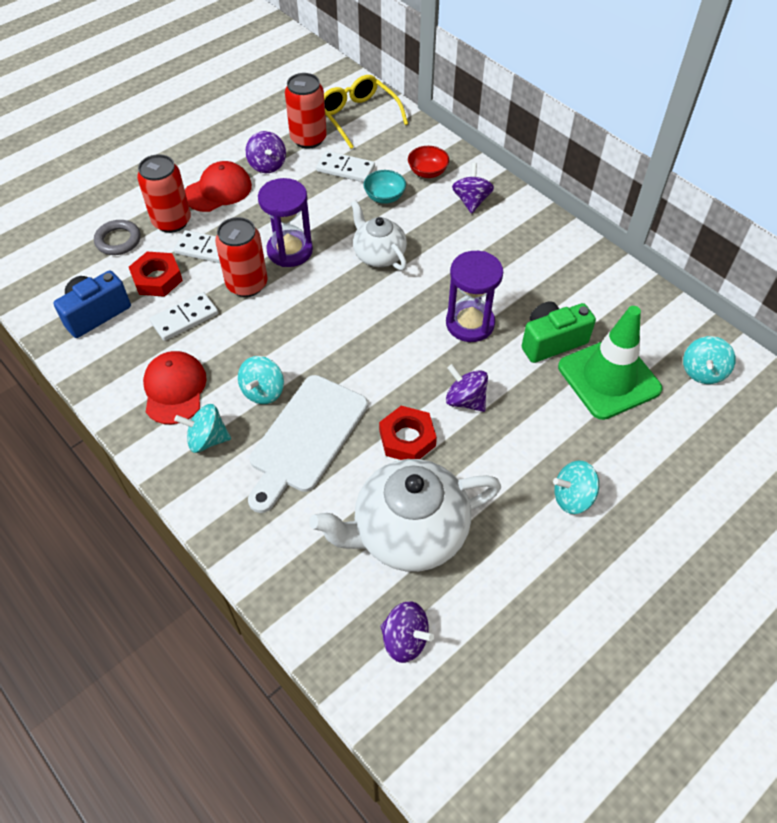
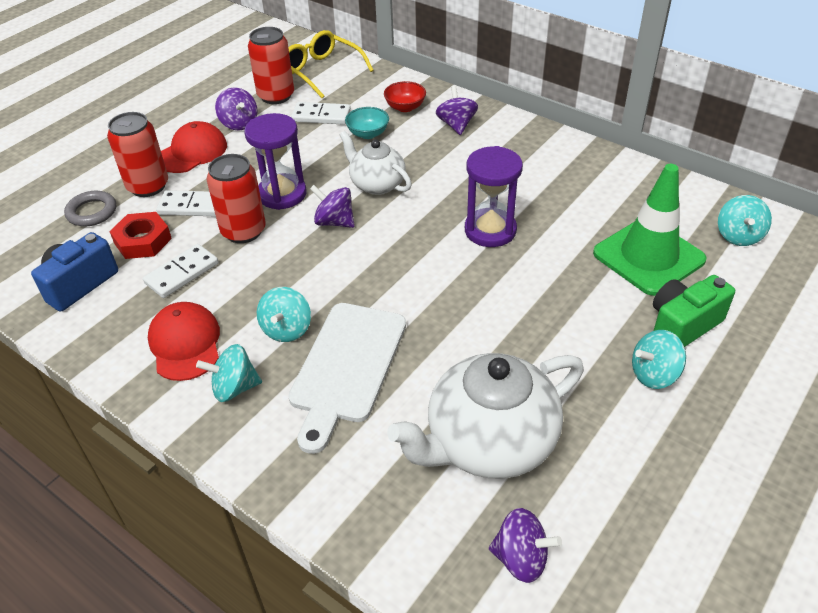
camera: 10 degrees left, 10 degrees down
red nut [379,406,437,460] -> none
purple spinning top [446,364,488,412] -> purple spinning top moved to [310,185,355,228]
green camera [522,301,596,363] -> green camera moved to [653,275,735,347]

